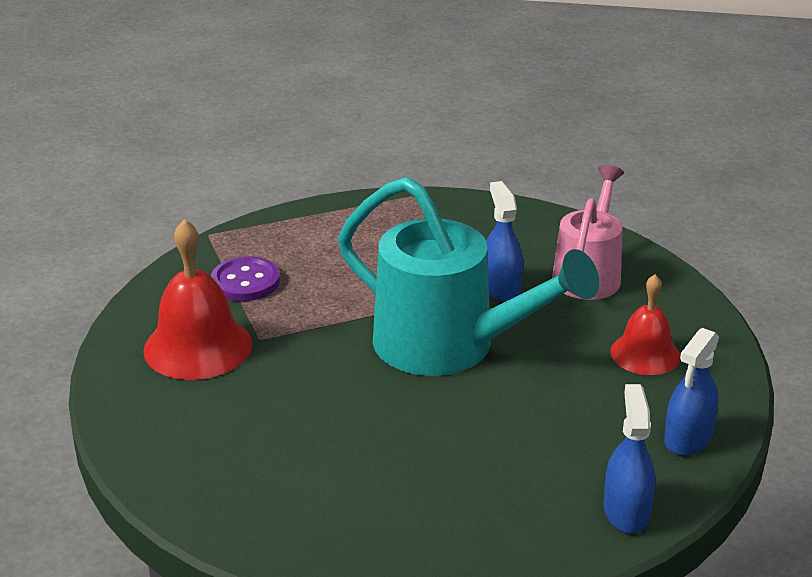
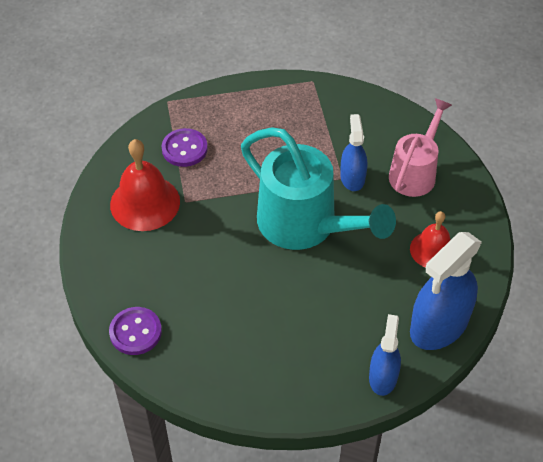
camera: 10 degrees right, 20 degrees up
blue spray bottle [664,328,719,456] -> blue spray bottle [410,232,482,350], size x1.73
none -> purple button [109,307,162,355]

